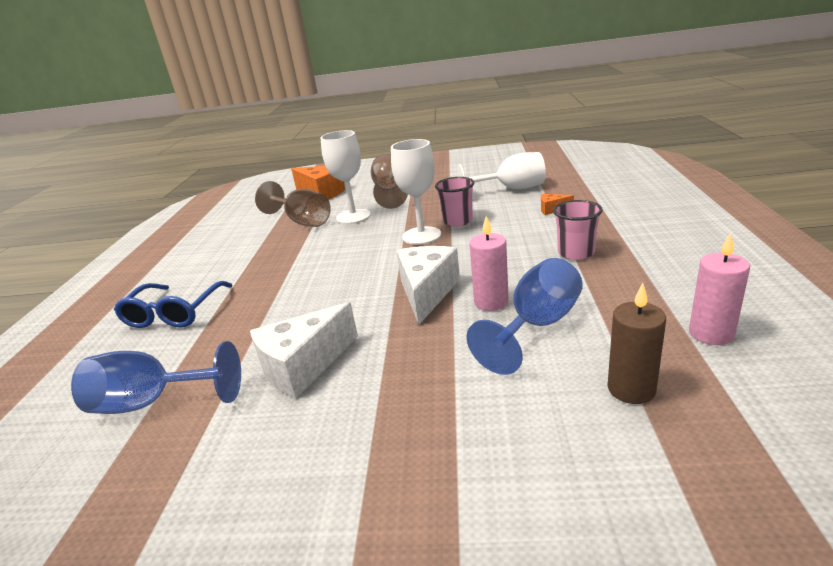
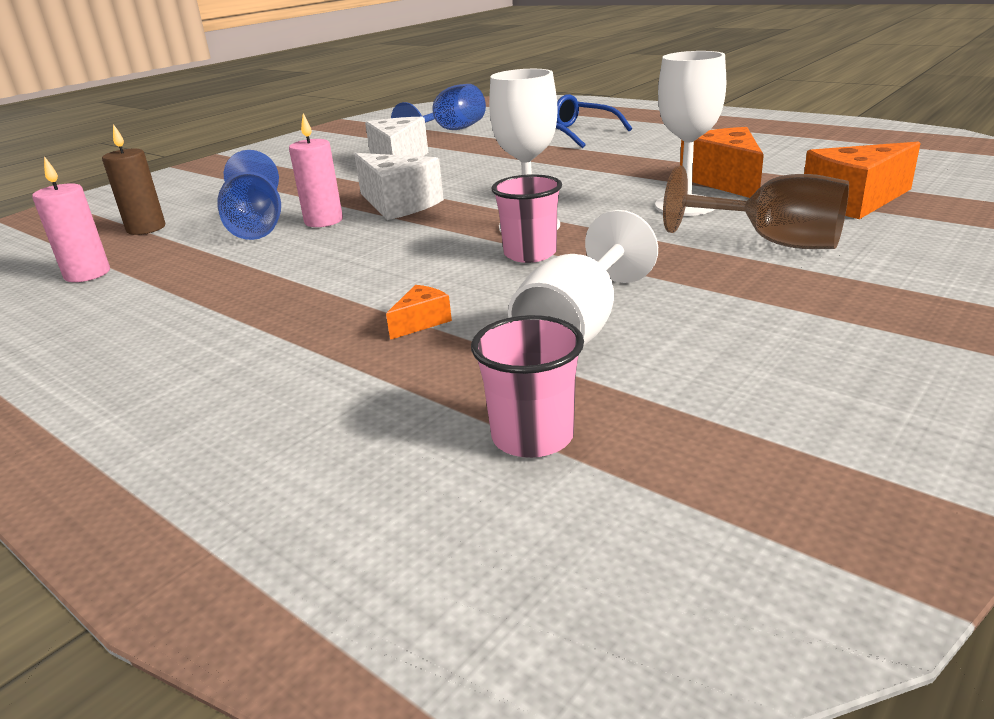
camera: 125 degrees right, 0 degrees up
brown goblet [255,181,331,227] -> orange cheese [680,127,764,198]
pink cup [553,200,603,260] -> pink cup moved to [471,315,584,458]

